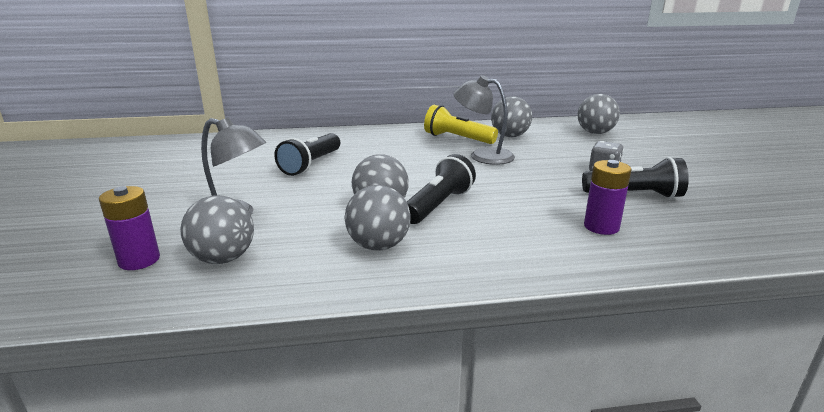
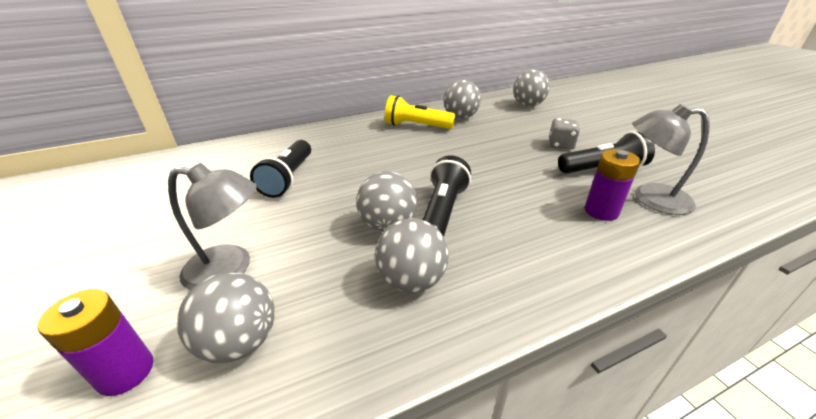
camera: 15 degrees left, 10 degrees up
grey lamp [453,75,515,165] -> grey lamp moved to [632,104,709,215]

